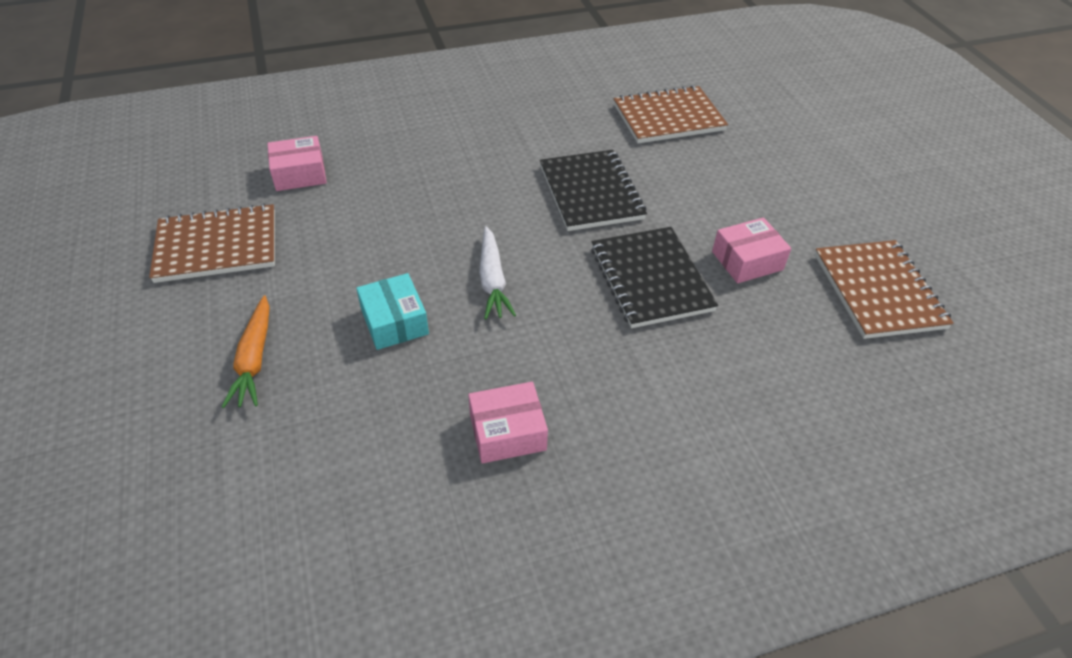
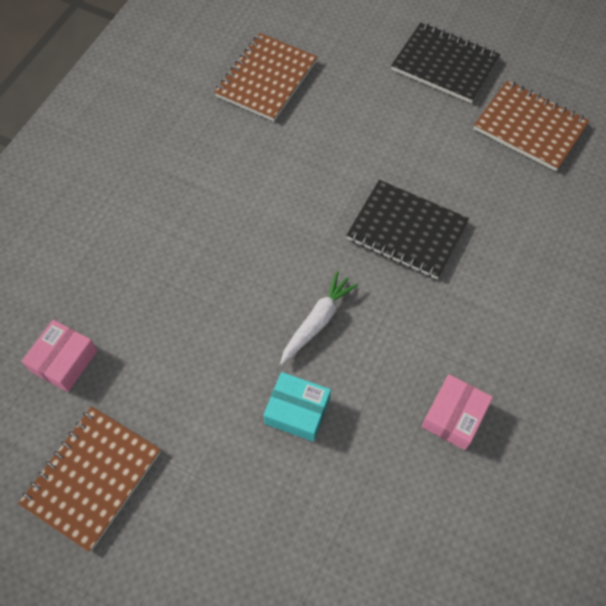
camera: 45 degrees left, 15 degrees up
orange carrot [222,295,270,408] -> none
white carrot [479,226,516,319] -> white carrot turned 90 degrees counterclockwise [280,271,358,365]
black notebook [540,150,647,231] -> black notebook moved to [391,22,500,103]
pink box [712,217,791,283] -> none

